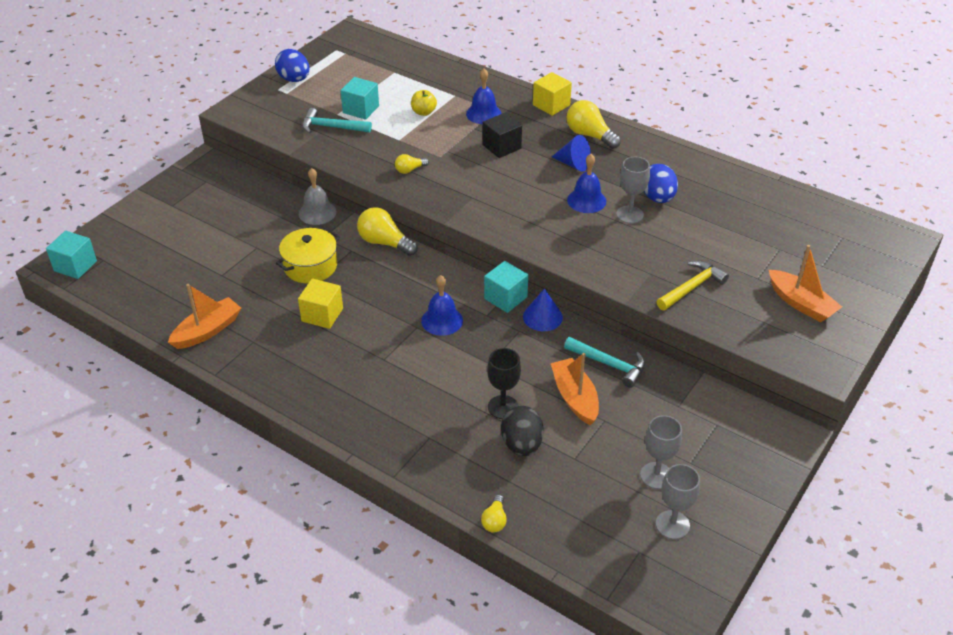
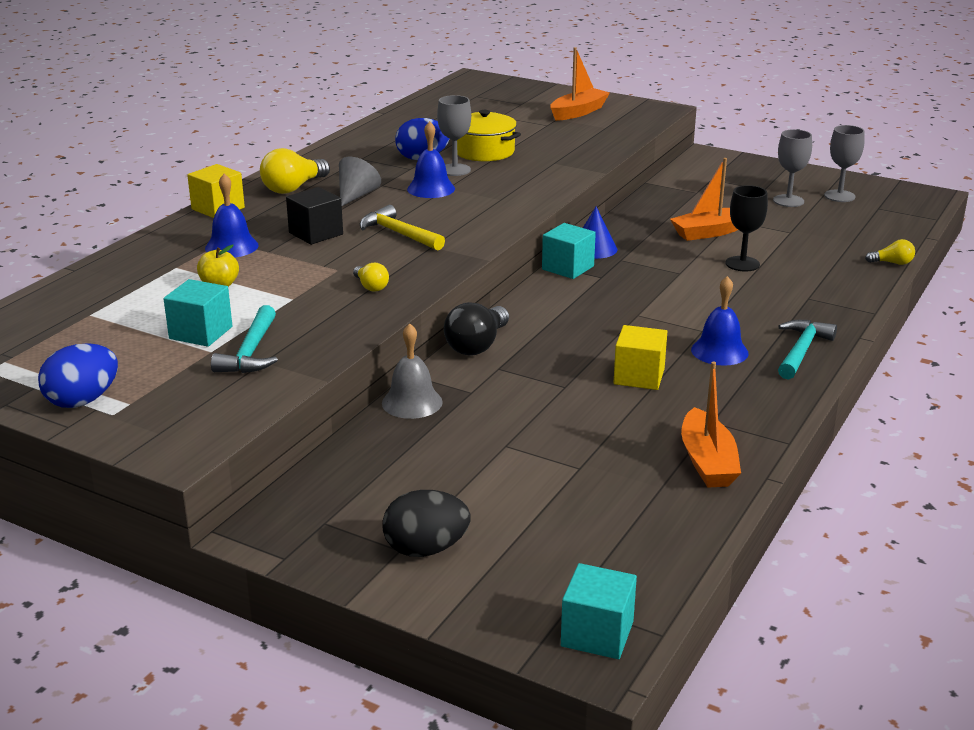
camera: 95 degrees left, 15 degrees down
orange boat [168,284,241,349] -> orange boat turned 135 degrees counterclockwise [681,362,741,488]
yellow pot [276,228,340,283] -> yellow pot moved to [457,110,521,161]
yellow light bulb [357,207,418,256] -> black light bulb [444,302,509,356]
blue bell [421,275,463,336] -> blue bell moved to [691,276,749,366]
black egg [501,406,544,456] -> black egg moved to [383,490,470,557]
blue cone [552,135,591,172] -> grey cone [339,157,381,206]
turquoise hammer [564,337,645,388] -> turquoise hammer moved to [778,320,837,380]
yellow hammer [657,261,729,310] -> yellow hammer moved to [360,205,445,251]

